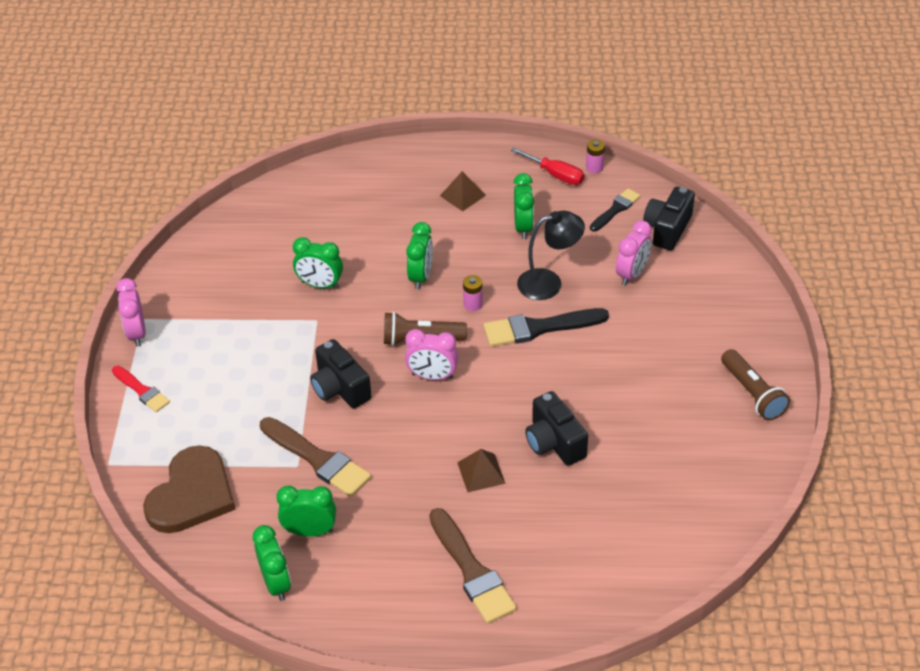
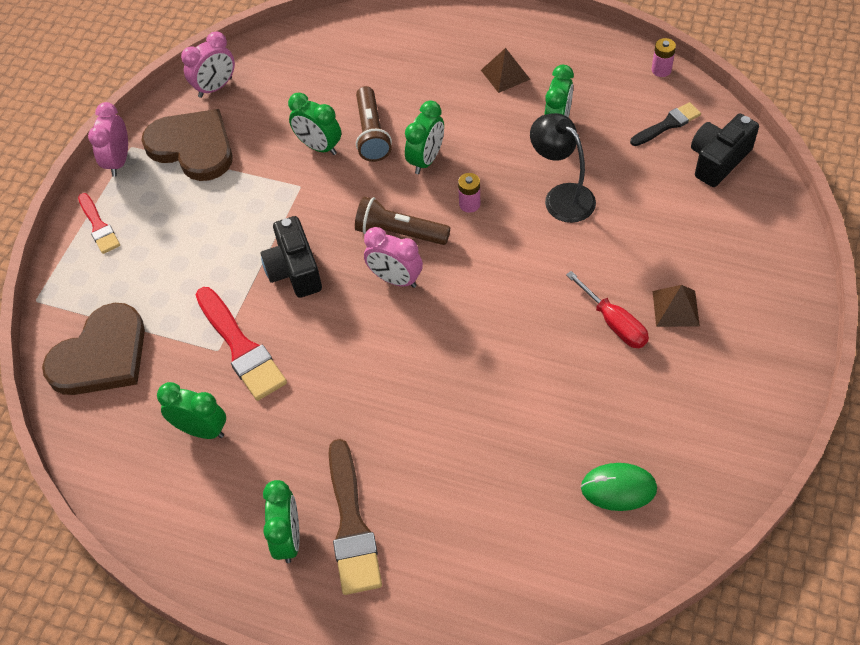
camera: 20 degrees right, 10 degrees up
green clock [253,525,291,601] -> green clock moved to [263,480,300,563]
brown brush [260,417,371,497] -> red brush [195,287,287,401]
brown pyramid [457,449,506,492] -> brown pyramid moved to [653,285,700,327]
black brush [483,308,609,347] -> none
red screwdriver [511,147,584,185] -> red screwdriver moved to [566,271,649,348]
black lamp [517,211,585,300] -> black lamp turned 135 degrees counterclockwise [530,113,596,223]
black camera [525,391,588,466] -> none
pink clock [616,220,652,286] -> pink clock moved to [181,31,235,98]
brown flashlight [721,349,790,421] -> brown flashlight moved to [356,86,392,162]
none -> brown heart [141,109,233,181]
none -> green mouse [581,463,657,511]

